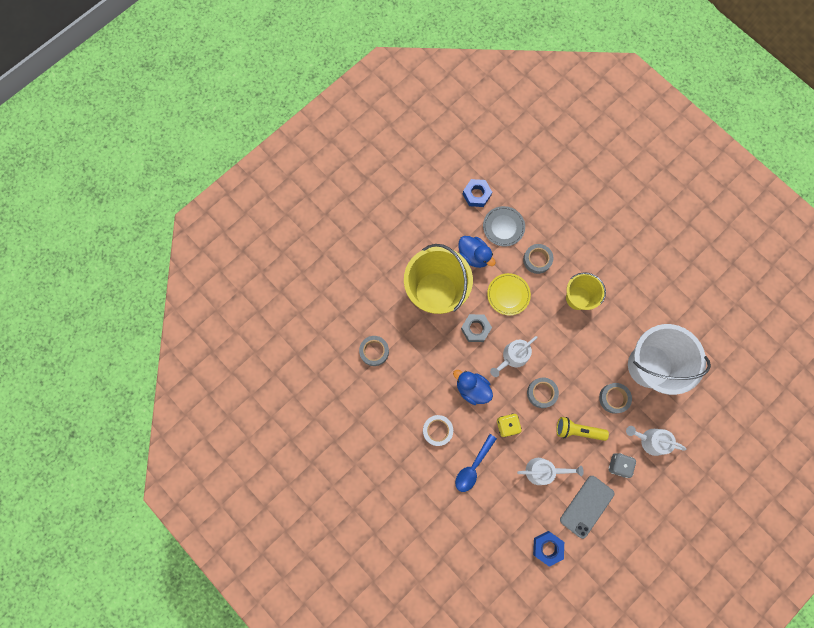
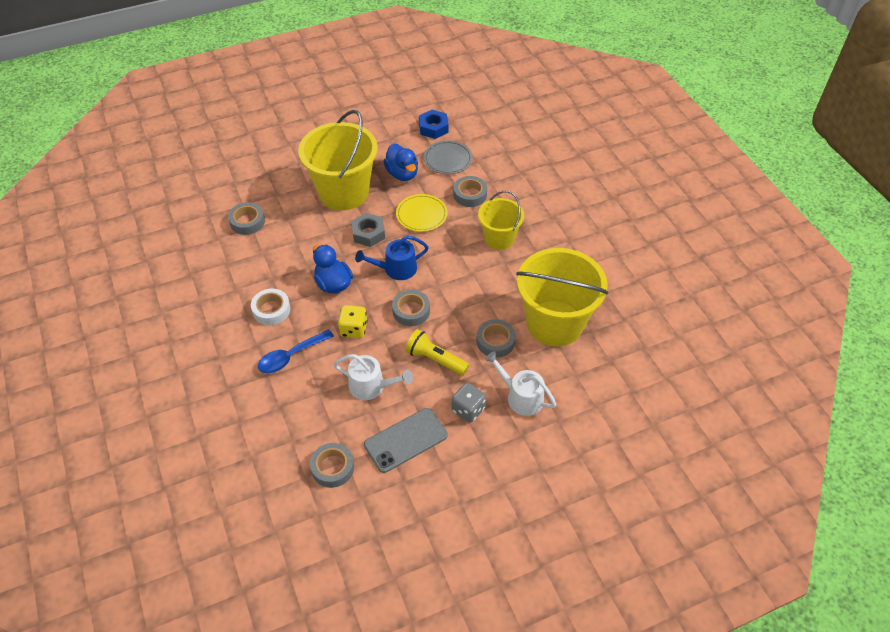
camera: 20 degrees right, 25 degrees down
white watering can [490,336,538,377] -> blue watering can [355,236,429,280]
blue nut [533,531,564,567] -> grey tape [310,443,354,488]
white bucket [628,324,711,395] -> yellow bucket [516,248,608,347]

